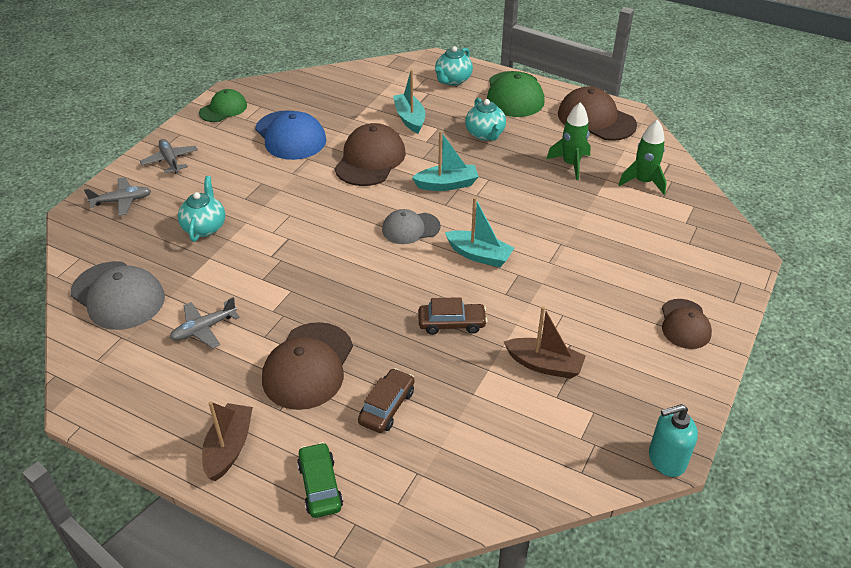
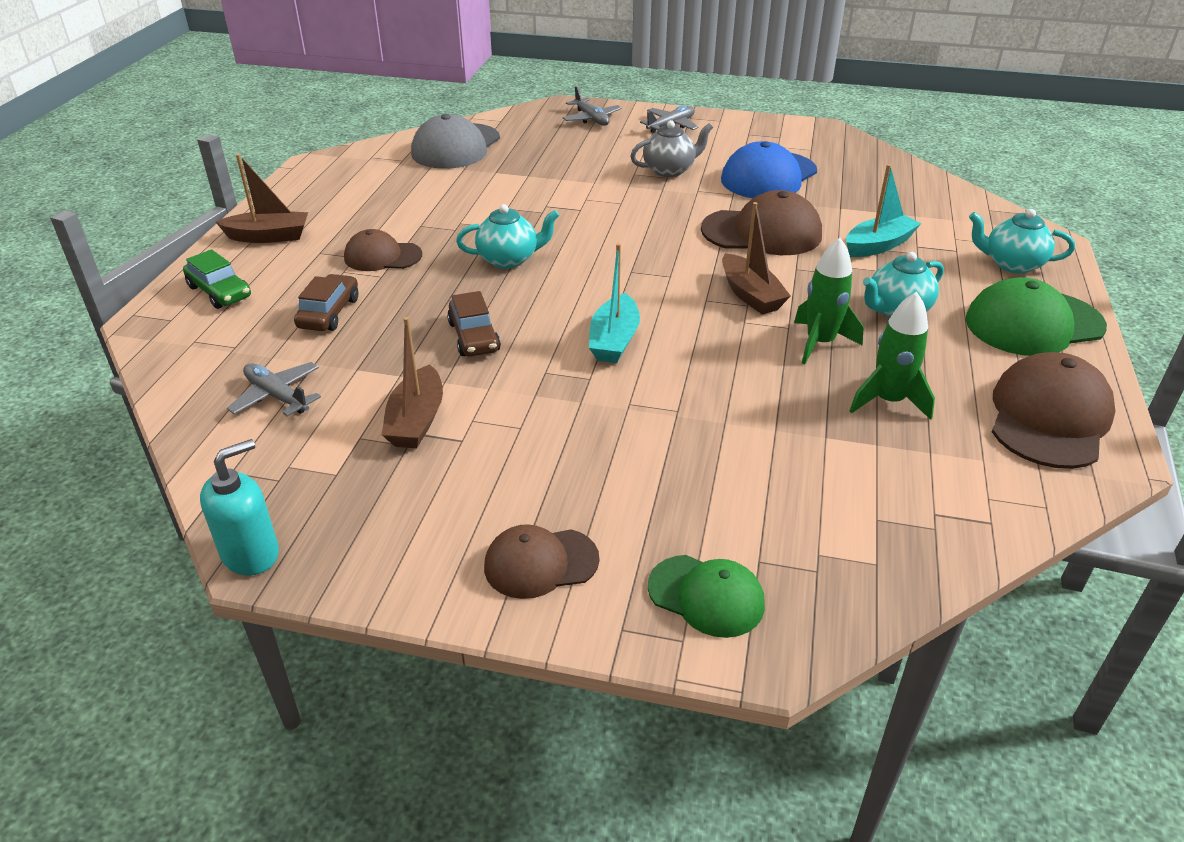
camera: 75 degrees right, 5 degrees down
grey plane [170,297,240,349] -> grey plane moved to [227,362,321,416]
turquoise teapot [178,176,225,242] -> turquoise teapot moved to [456,204,559,269]
green cap [199,89,247,122] -> green cap moved to [648,555,765,638]
brown cap [262,322,353,410] -> brown cap [344,229,422,271], size x0.62
green car [297,442,343,518] -> green car turned 75 degrees clockwise [183,249,251,309]
brown car [358,368,414,433] -> brown car turned 90 degrees counterclockwise [294,274,359,331]
grey cap [382,209,441,244] -> none
turquoise boat [412,131,479,191] -> brown boat [722,202,791,314]
green rocket [618,119,667,195] -> green rocket moved to [794,238,864,364]
turquoise soap dispenser [649,404,698,477] -> turquoise soap dispenser turned 75 degrees clockwise [200,439,279,575]
none -> grey teapot [630,120,713,177]

